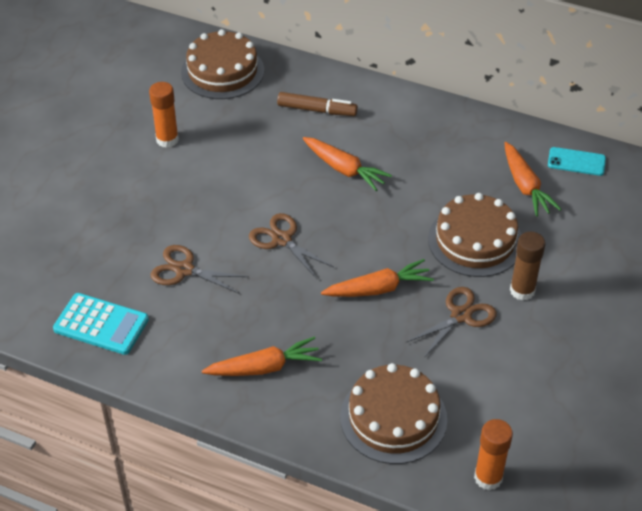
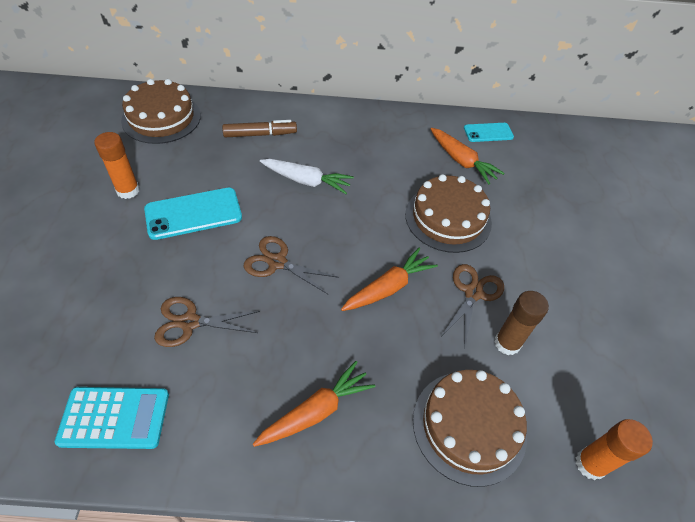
camera: 25 degrees left, 5 degrees up
orange carrot [303,137,392,191] -> white carrot [260,159,354,194]
brown glue stick [510,232,545,301] -> brown glue stick moved to [494,291,549,355]
none -> turquoise phone [144,188,242,240]

